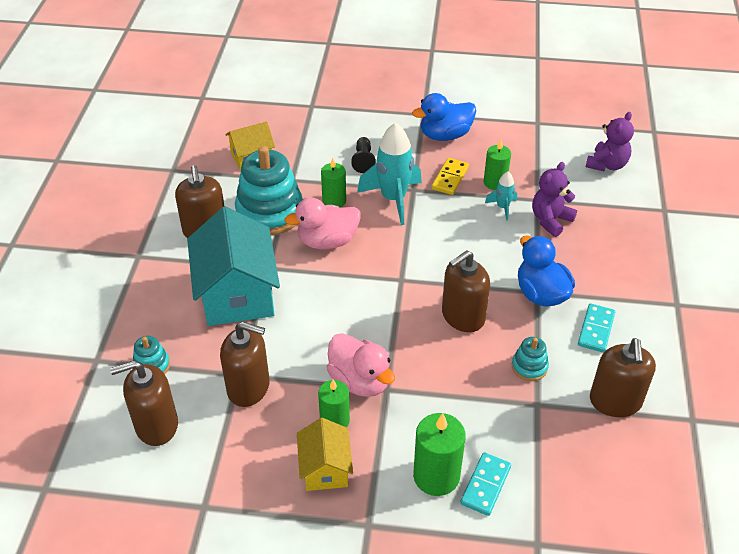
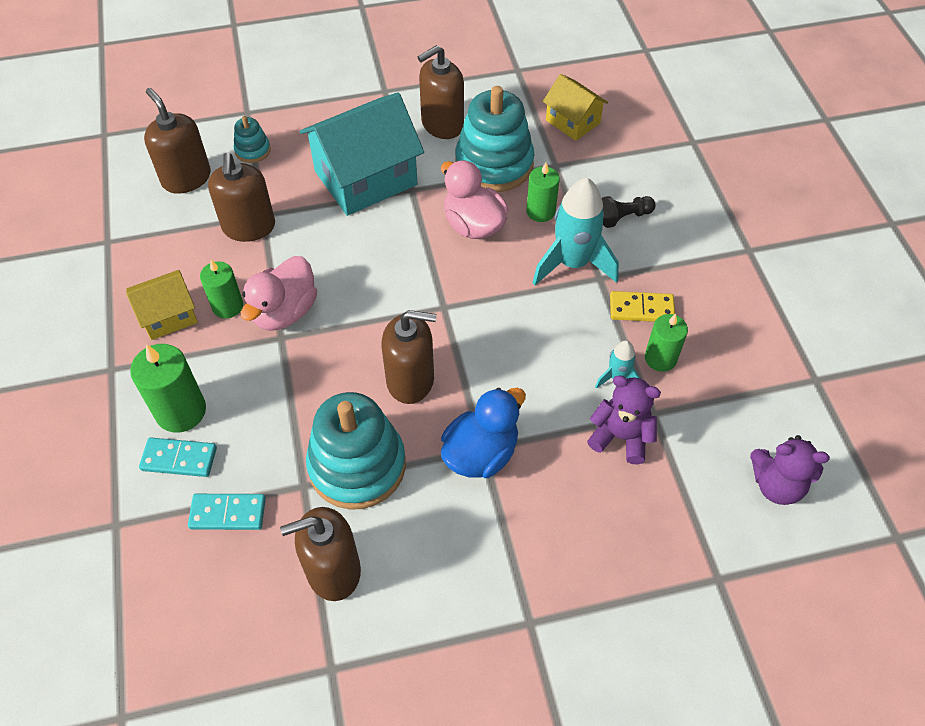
camera: 70 degrees right, 10 degrees up
blue duck [412,93,476,141] -> none
brown soap dispenser [442,251,490,332] -> brown soap dispenser turned 150 degrees clockwise [382,310,437,404]
turquoise stacking toy [512,337,549,381] -> turquoise stacking toy [306,392,406,510], size x2.17
turquoise domino [578,303,615,353] -> turquoise domino moved to [188,494,266,530]

